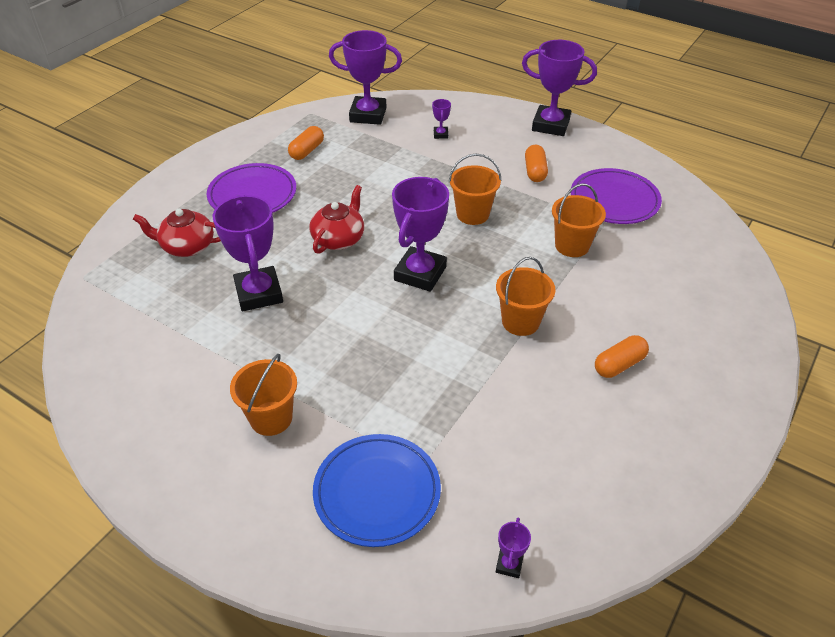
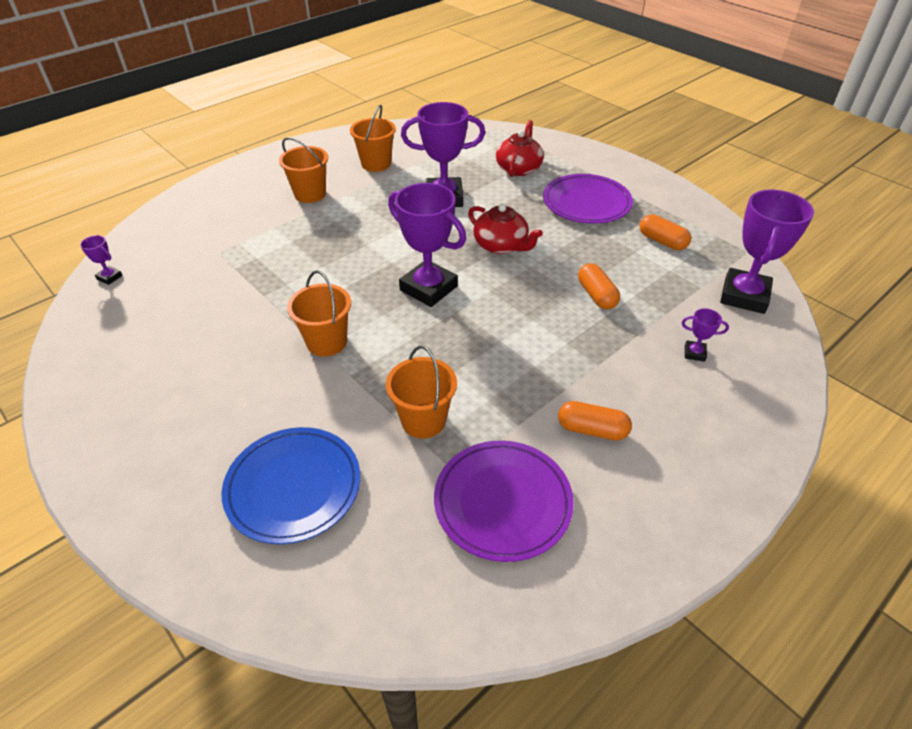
camera: 105 degrees right, 0 degrees up
blue plate [313,434,441,547] -> blue plate moved to [222,427,360,544]
orange bucket [449,153,501,225] -> orange bucket moved to [350,105,396,172]
purple trophy [522,40,597,136] -> none
orange capsule [595,335,649,378] -> orange capsule moved to [578,263,620,310]

